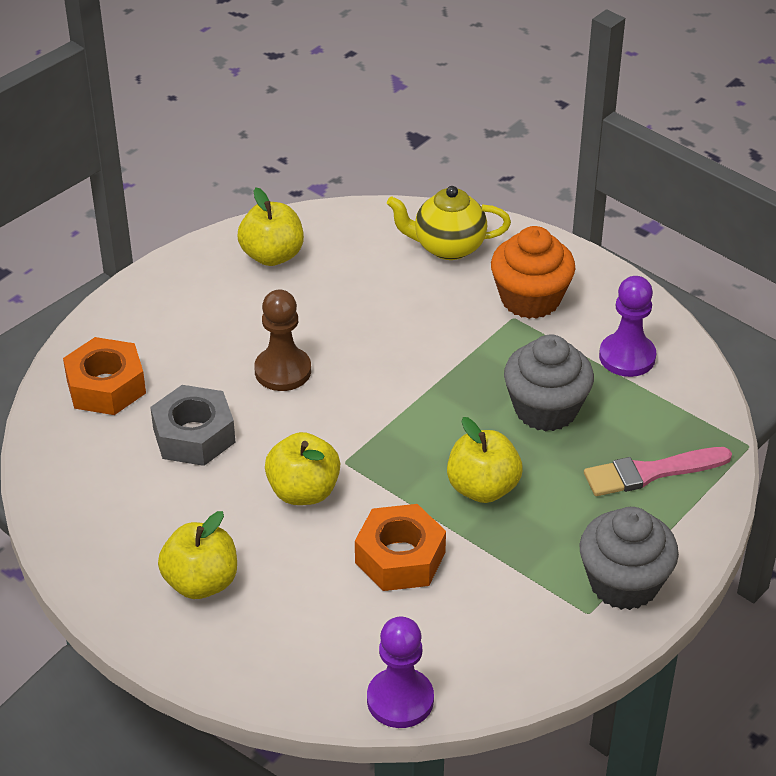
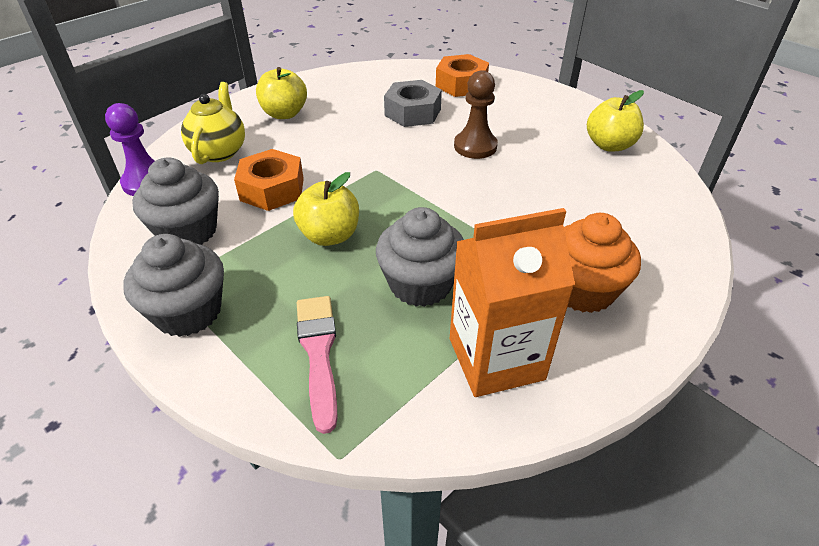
camera: 95 degrees right, 0 degrees up
yellow apple [265,432,340,505] -> none
yellow teapot [387,186,511,260] -> yellow teapot moved to [181,82,245,164]
purple pawn [599,276,656,377] -> orange carton [450,208,575,397]
none -> grey cupcake [132,157,219,245]

